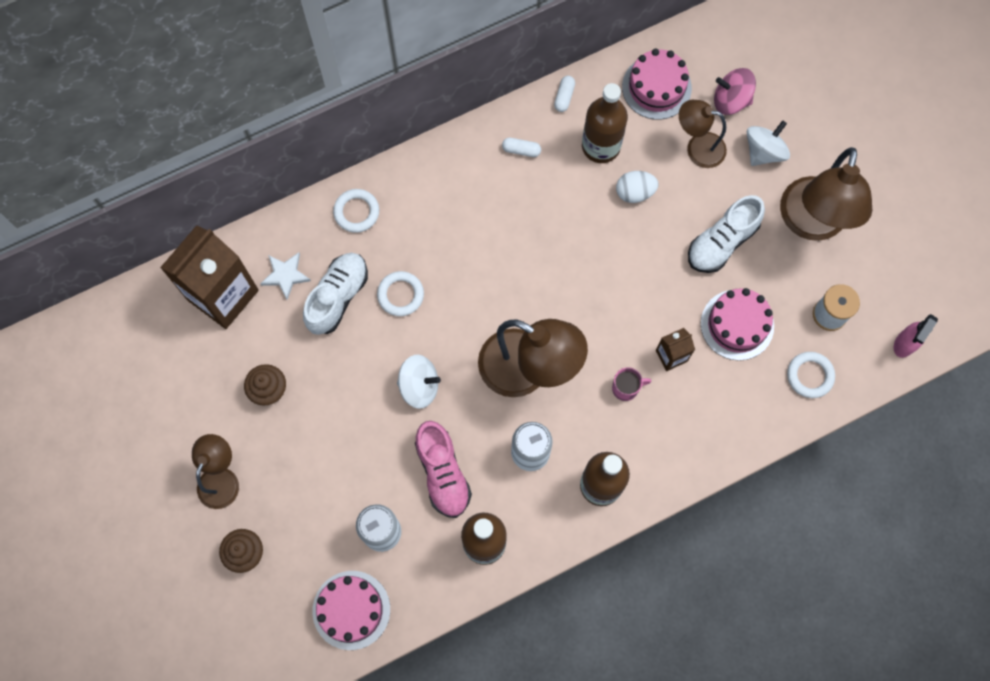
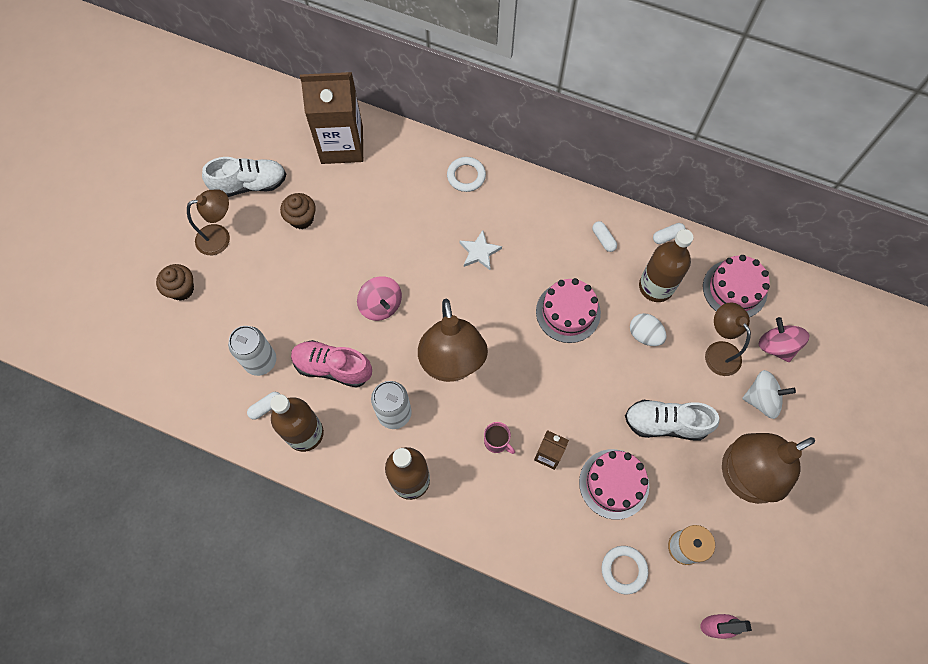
camera: 50 degrees right, 5 degrees down
white star [260,253,311,300] -> white star moved to [460,230,502,270]
white shoe [303,253,368,335] -> white shoe moved to [202,157,286,197]
pink cake [312,571,390,650] -> pink cake moved to [536,278,601,343]
white ring [377,271,424,316] -> none
white spinning top [397,355,441,409] -> pink spinning top [357,276,402,321]
pink shoe [415,421,472,518] -> pink shoe turned 75 degrees clockwise [291,340,372,388]
none -> white capsule [247,392,280,420]

